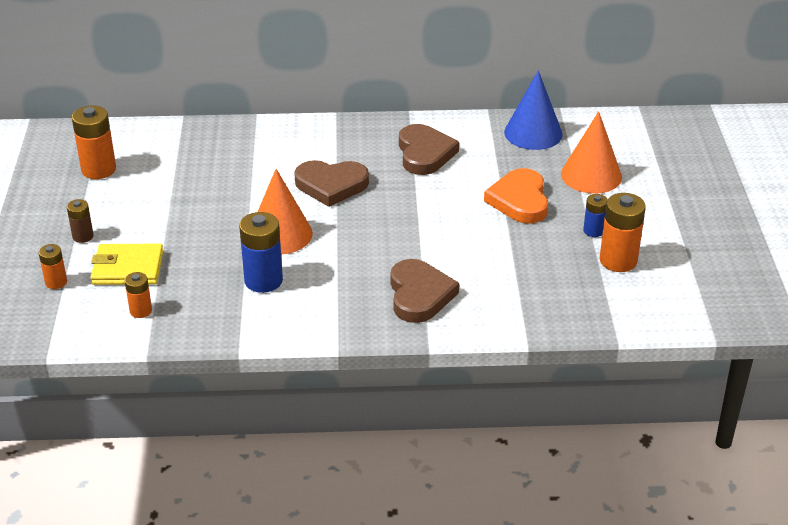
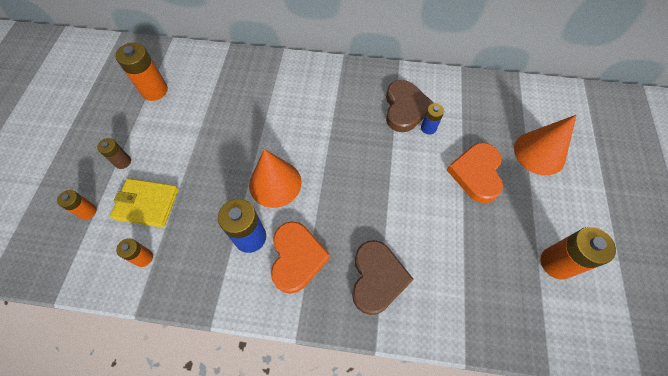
camera: 10 degrees right, 25 degrees up
brown heart [294,160,369,207] -> none
blue cone [504,70,563,150] -> none
blue battery [583,194,608,237] -> blue battery moved to [421,103,444,135]
none -> orange heart [271,221,330,294]

